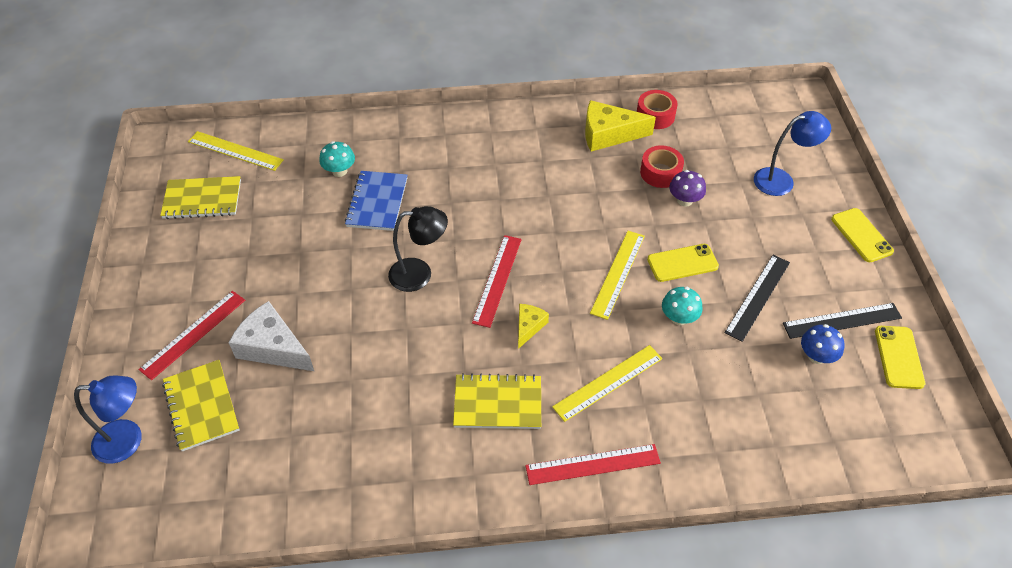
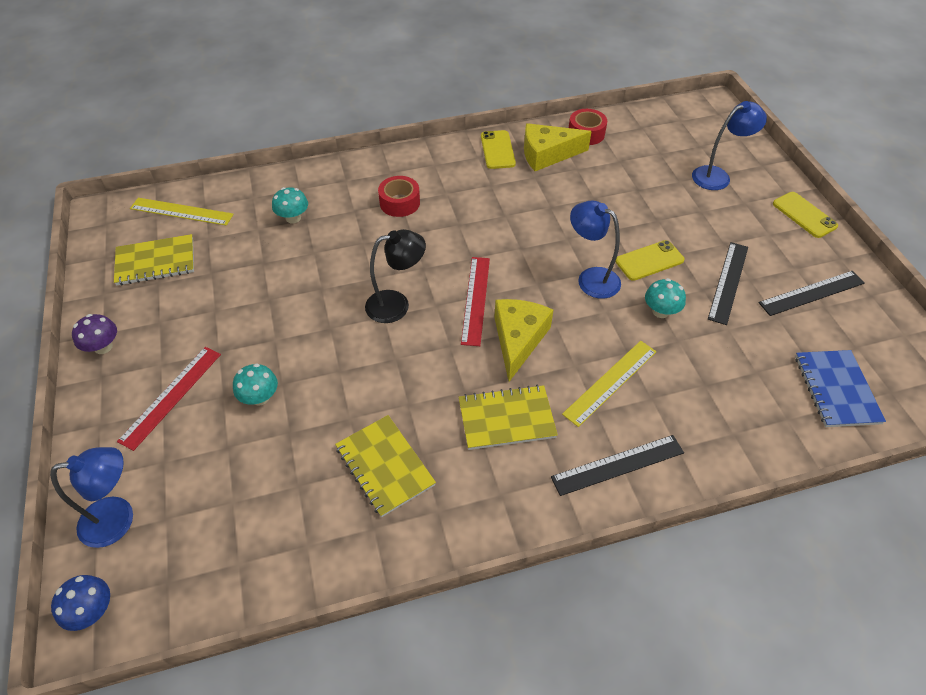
camera: 10 degrees left, 0 degrees up
yellow notebook [162,360,240,451] -> yellow notebook moved to [335,415,436,517]
white cheese [229,301,314,371] -> turquoise mushroom [233,363,278,406]
blue notebook [345,171,407,231] -> blue notebook moved to [795,350,886,427]
yellow cheese [518,304,549,349] -> yellow cheese [494,299,553,382], size x1.82
red ruler [525,444,661,485] -> black ruler [551,435,684,496]
yellow ruler [590,231,645,320] -> blue lamp [570,201,621,299]
red tape [640,145,684,188] -> red tape moved to [378,176,420,217]
purple mushroom [669,170,706,206] -> purple mushroom moved to [72,314,117,354]
blue mushroom [801,324,844,364] -> blue mushroom moved to [51,575,110,631]
yellow phone [875,326,925,389] -> yellow phone moved to [481,130,516,169]

